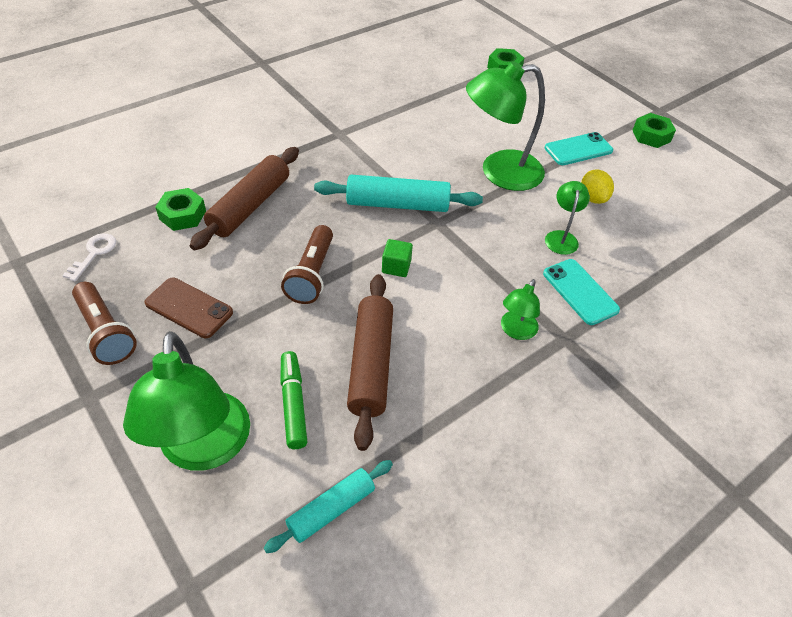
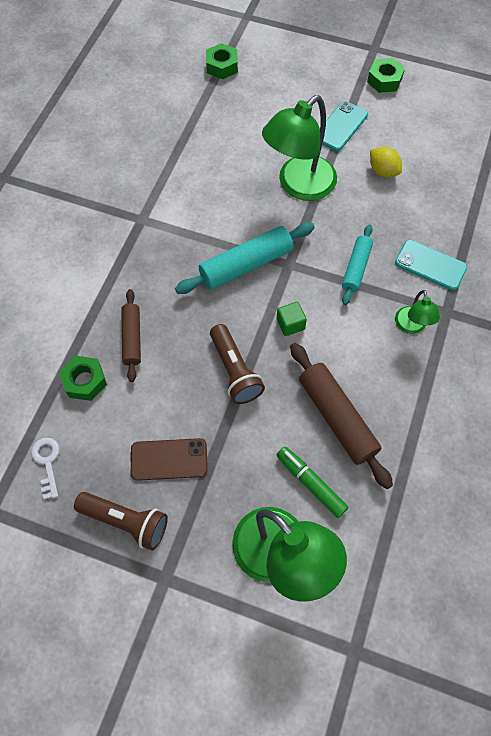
camera: 30 degrees left, 15 degrees up
brown rolling pin [190,147,299,250] -> brown rolling pin [121,289,141,382], size x0.62
turquoise rolling pin [264,460,393,553] -> turquoise rolling pin moved to [342,224,373,305]
green lamp [545,181,590,255] -> none

